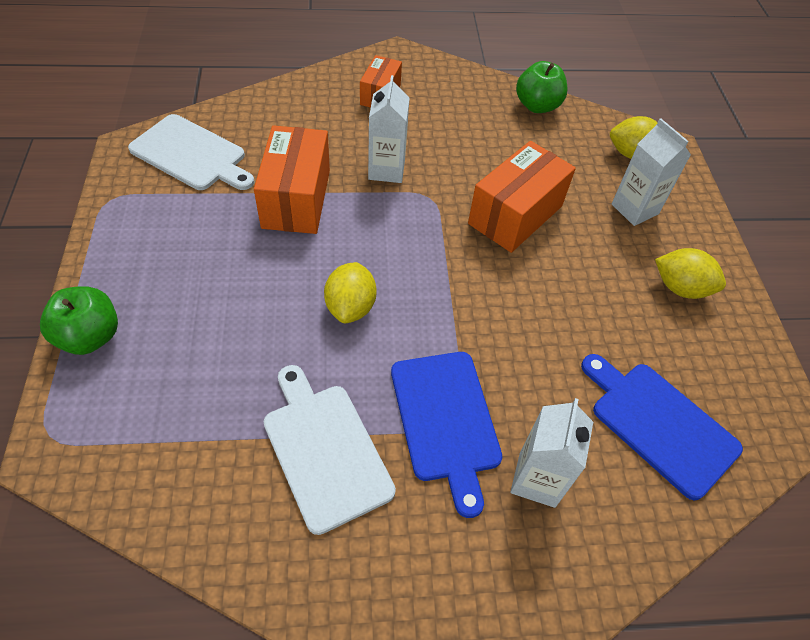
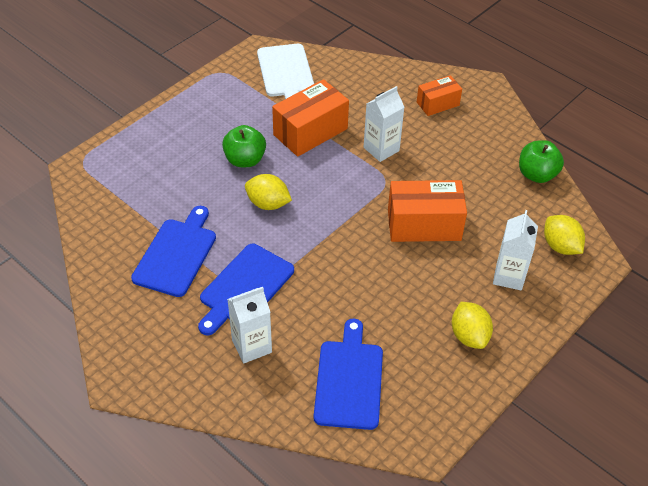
camera: 50 degrees right, 5 degrees down
green apple [40,286,118,355] -> green apple moved to [222,125,266,167]
white cutting board [264,365,396,535] -> blue cutting board [131,206,216,297]
yellow lemon [324,262,377,323] -> yellow lemon turned 60 degrees clockwise [245,174,292,210]

